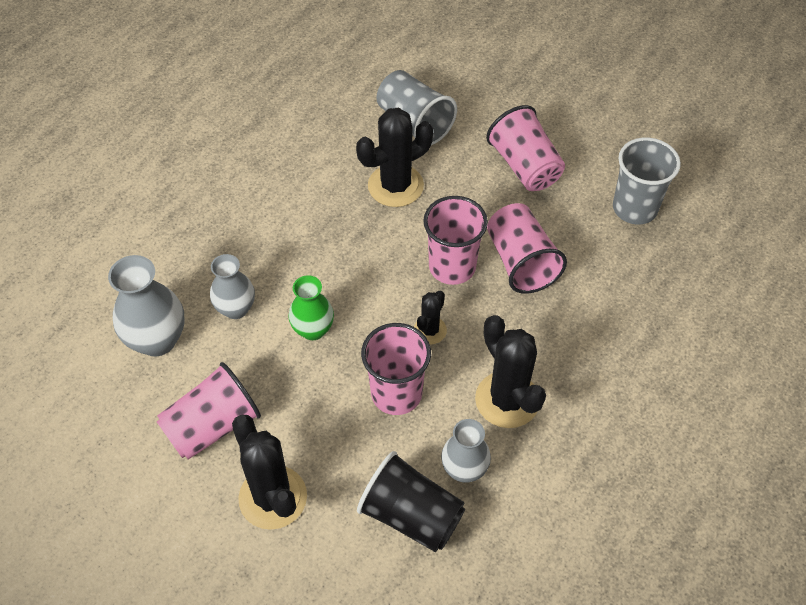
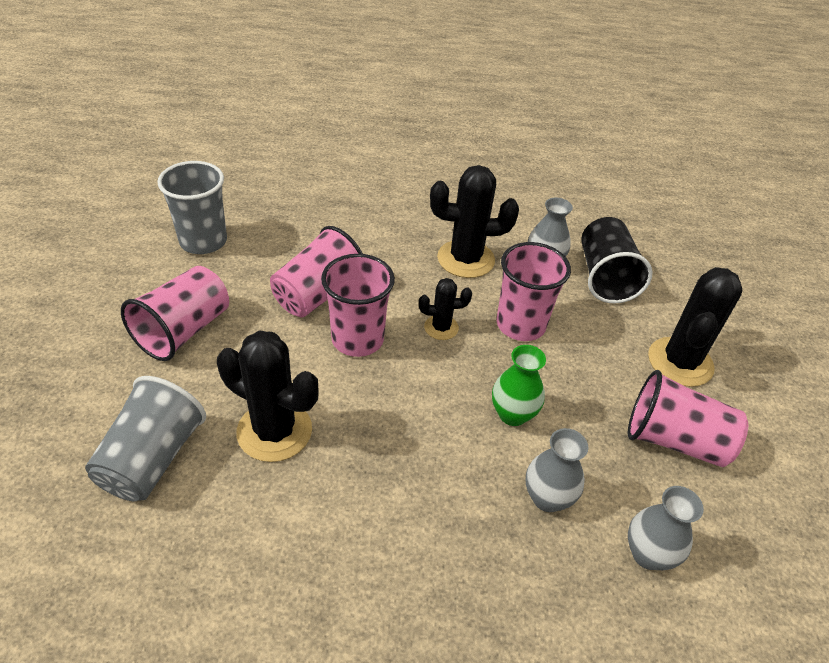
camera: 125 degrees left, 10 degrees down
grey vase [108,255,185,357] -> grey vase [628,486,704,570], size x0.66
black cactus [475,315,546,428] -> black cactus turned 60 degrees clockwise [430,165,519,278]

